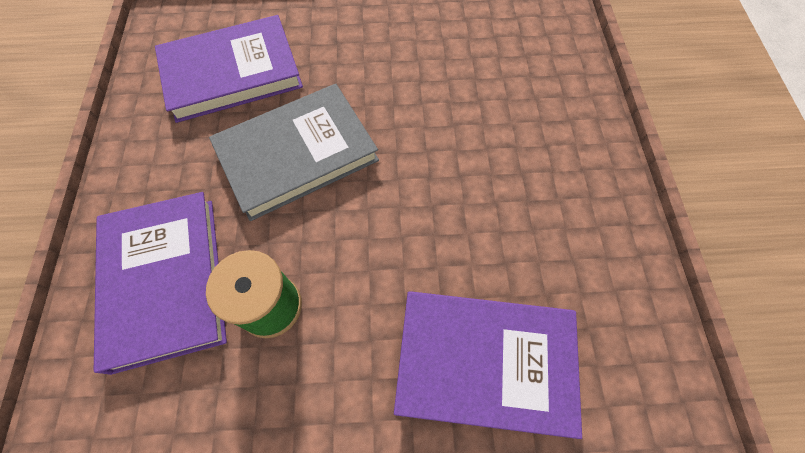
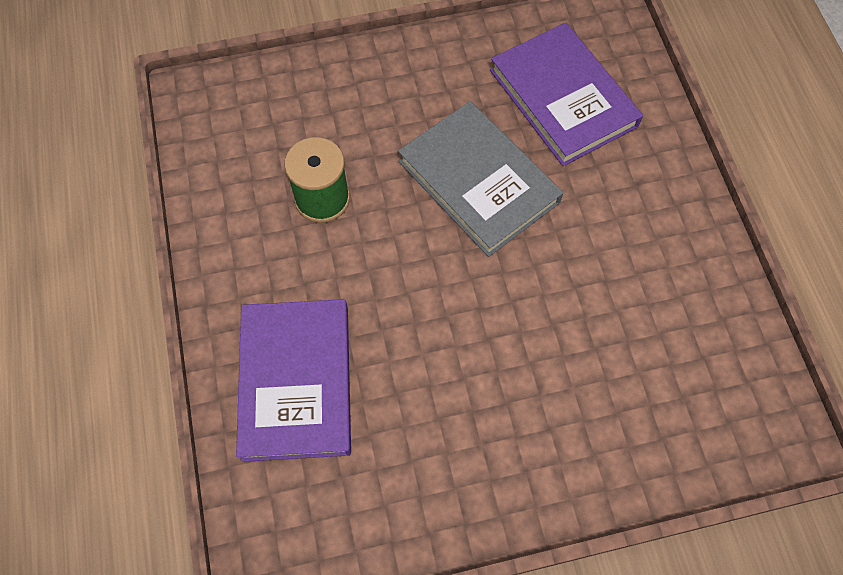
camera: 80 degrees right, 0 degrees up
purple book [94,192,227,375] -> none

